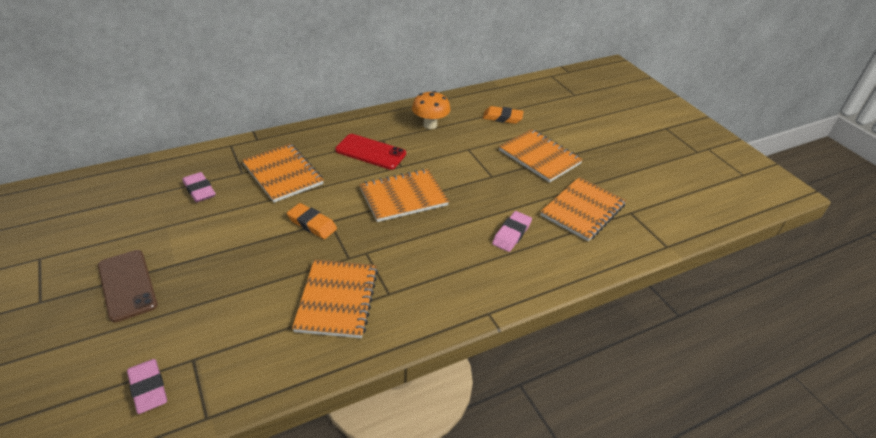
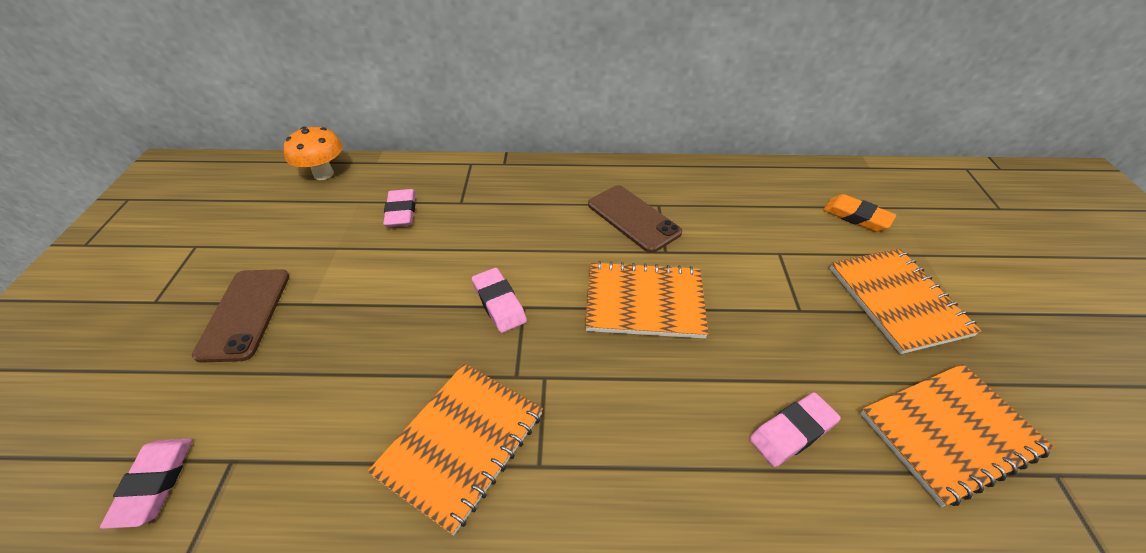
camera: 30 degrees right, 5 degrees up
orange notebook [242,144,324,203] -> none
orange eraser [287,203,337,239] -> pink eraser [472,268,527,333]
red phone [335,134,406,170] -> brown phone [588,185,682,253]
orange mushroom [412,91,451,129] -> orange mushroom moved to [283,127,343,180]

